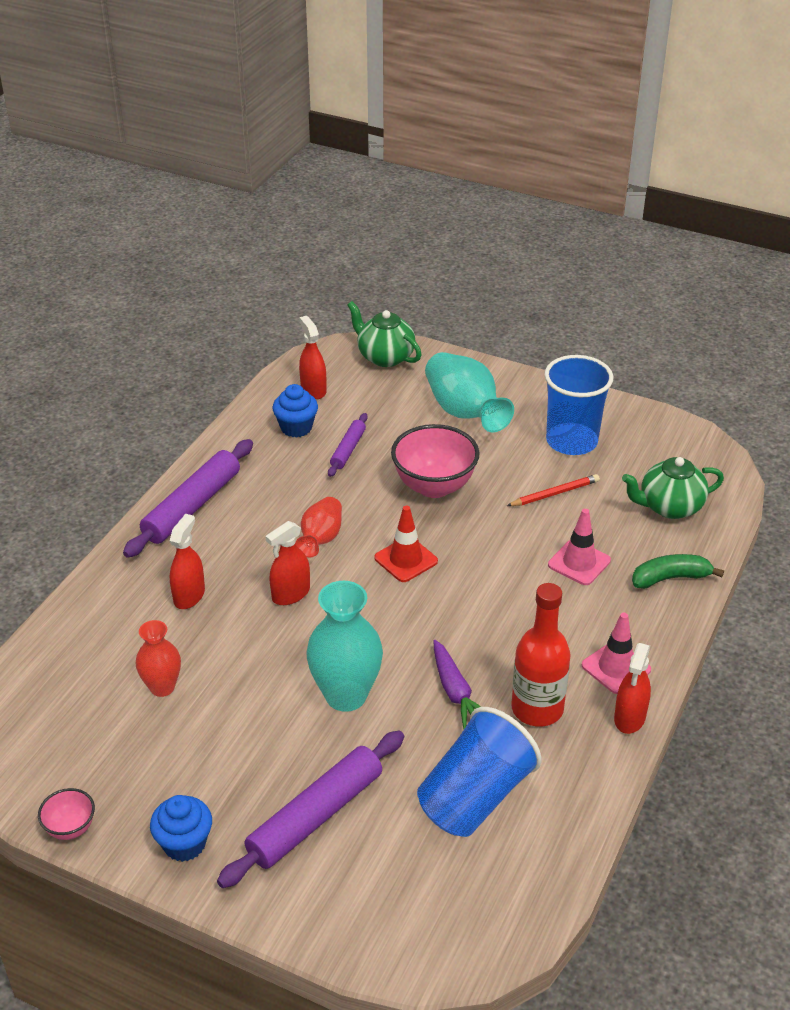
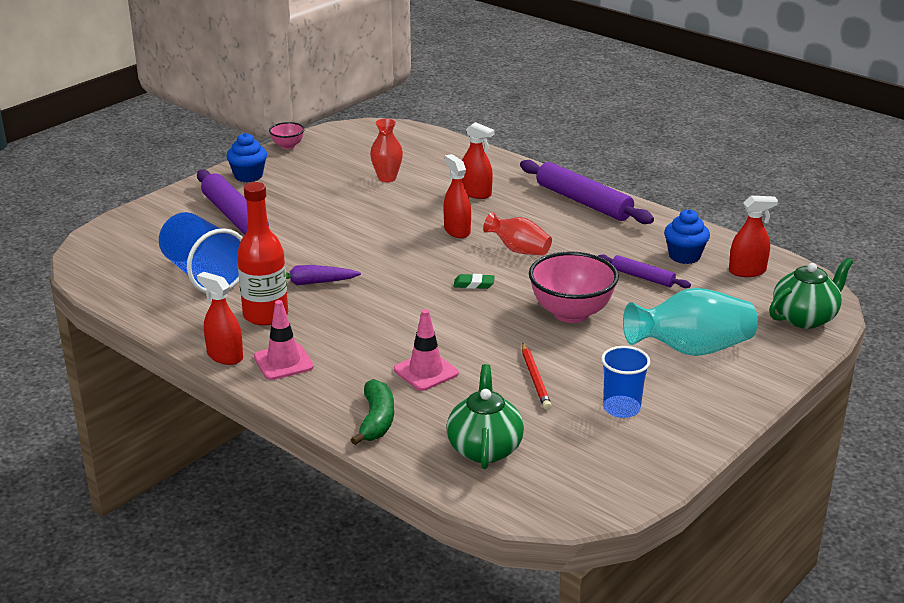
camera: 105 degrees right, 10 degrees down
turquoise vase [306,581,383,712] -> none
red traffic cone [374,506,438,582] -> green eraser [454,274,495,289]
blue cup [544,355,613,455] -> blue cup [601,346,650,418], size x0.61

